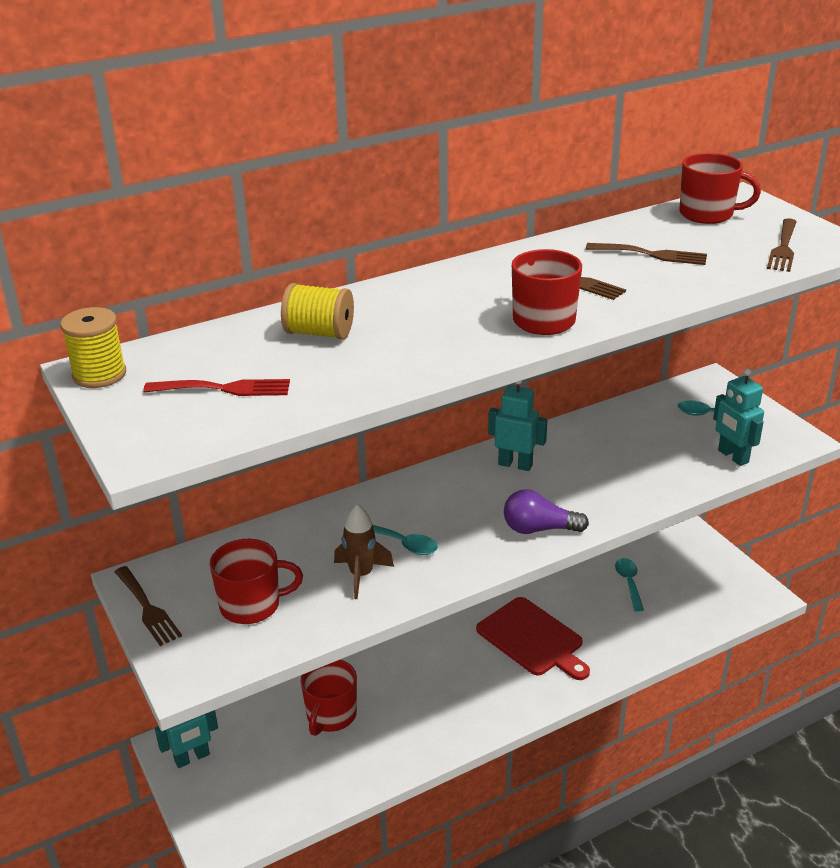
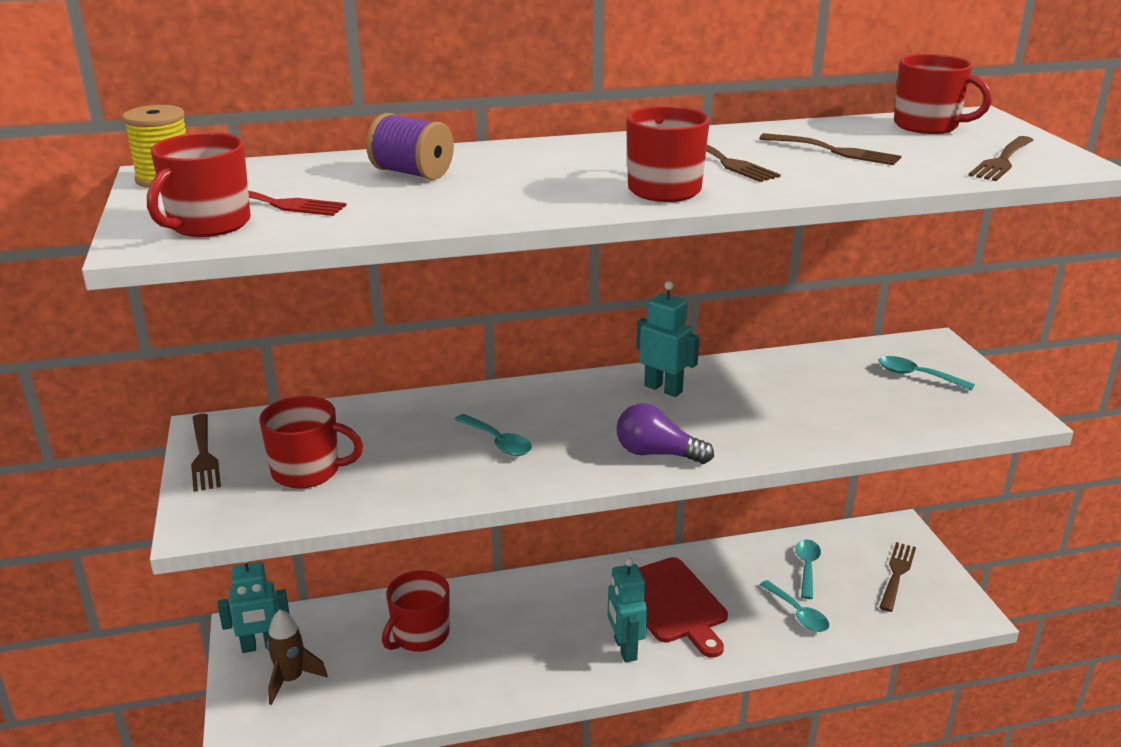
camera: 15 degrees right, 5 degrees down
yellow spool [281,283,354,340] -> purple spool [366,113,454,180]
brown rocket [334,504,394,599] -> brown rocket moved to [267,609,328,705]
turquoise robot [713,368,764,466] -> turquoise robot moved to [607,558,648,662]
none -> red mug [147,132,251,237]
none -> turquoise spoon [760,580,830,632]
none -> brown fork [879,542,916,612]

